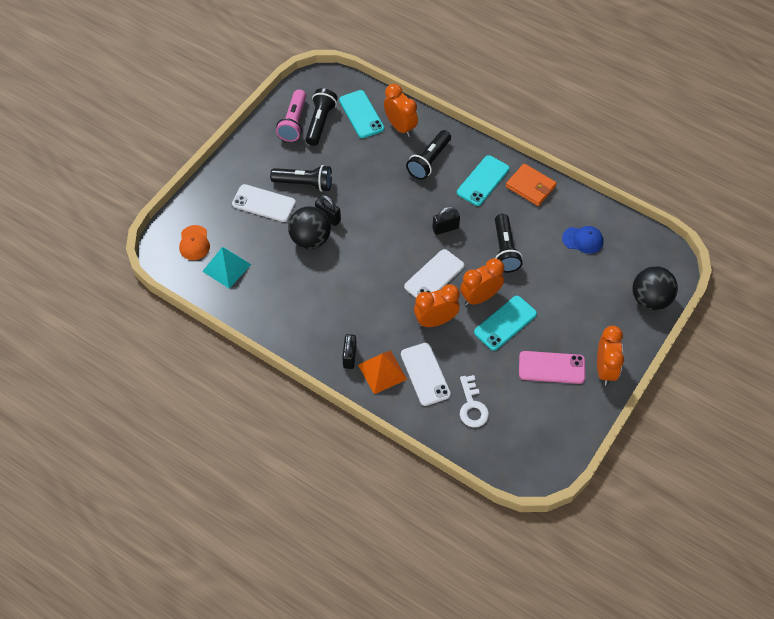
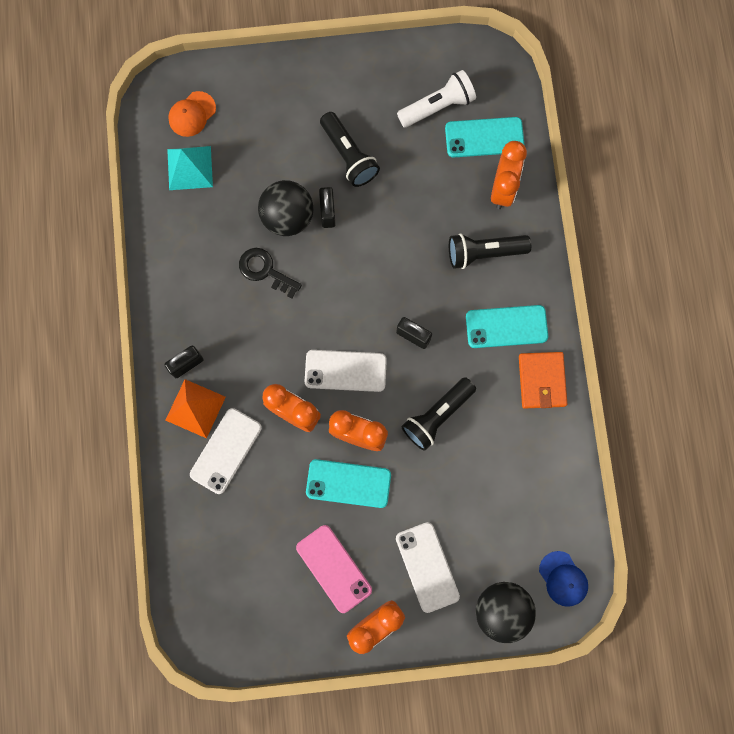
camera: 50 degrees right, 20 degrees up
white phone [232,184,296,222] -> white phone moved to [396,522,460,613]
pink flashlight [276,89,306,142] -> none
black flashlight [306,88,338,146] -> white flashlight [397,70,476,128]
turquoise phone [339,90,384,138] -> turquoise phone turned 60 degrees clockwise [445,117,525,157]
white key [460,375,489,427] -> none
blue cap [562,226,604,254] -> blue cap moved to [539,551,588,607]
none -> black key [239,248,302,298]

